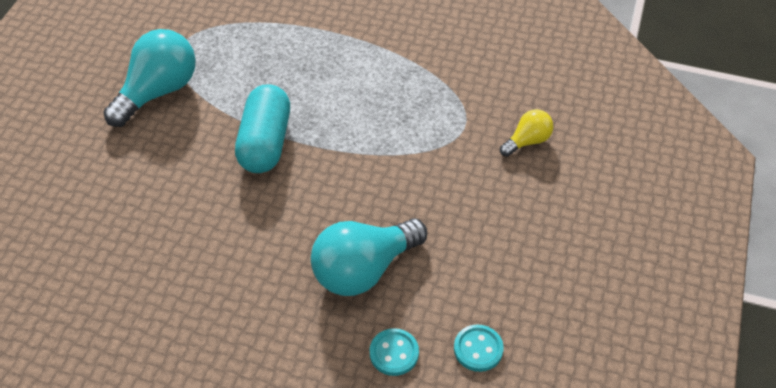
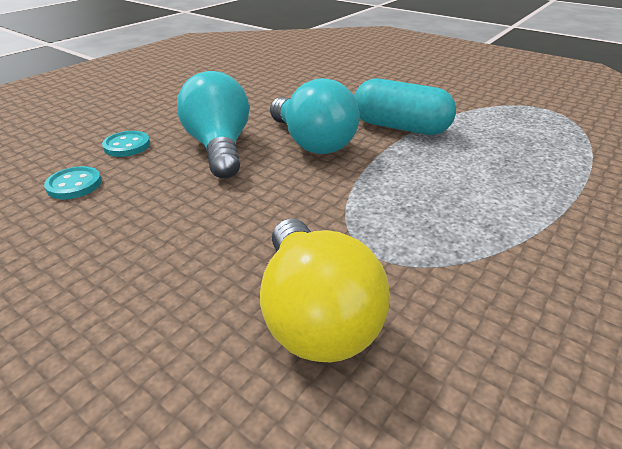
camera: 110 degrees right, 15 degrees down
turquoise light bulb [103,29,196,127] -> turquoise light bulb moved to [270,78,359,154]
yellow light bulb [500,109,553,157] -> yellow light bulb [260,219,390,362], size x1.90

